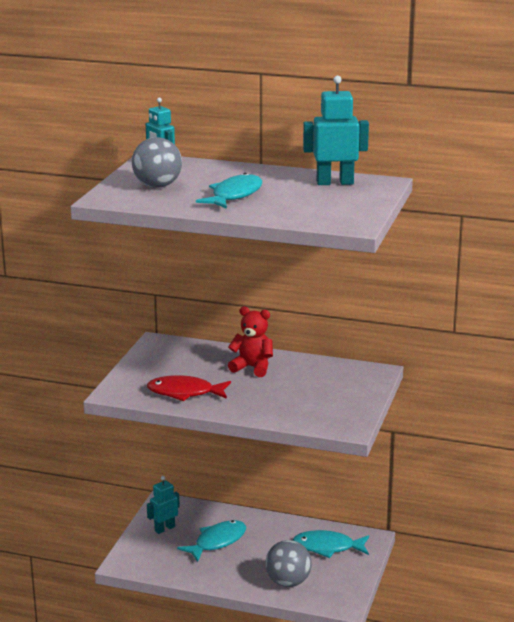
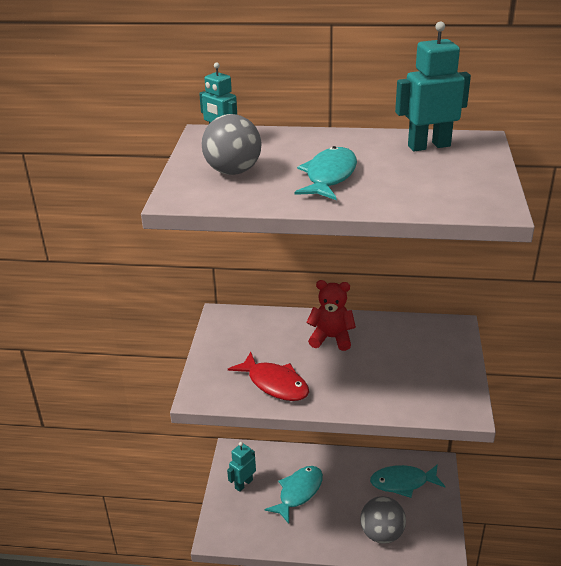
camera: 10 degrees left, 10 degrees up
red fish [147,375,231,401] -> red fish turned 135 degrees counterclockwise [228,352,309,401]

